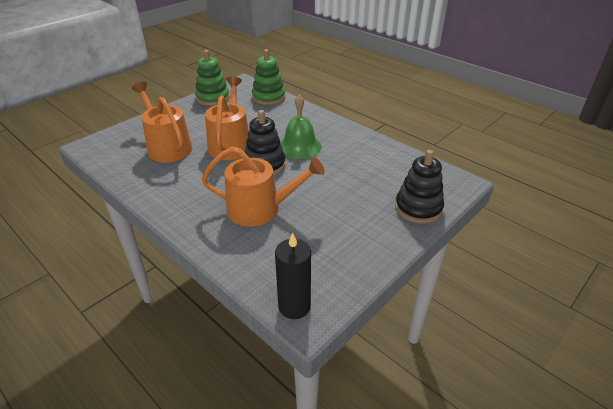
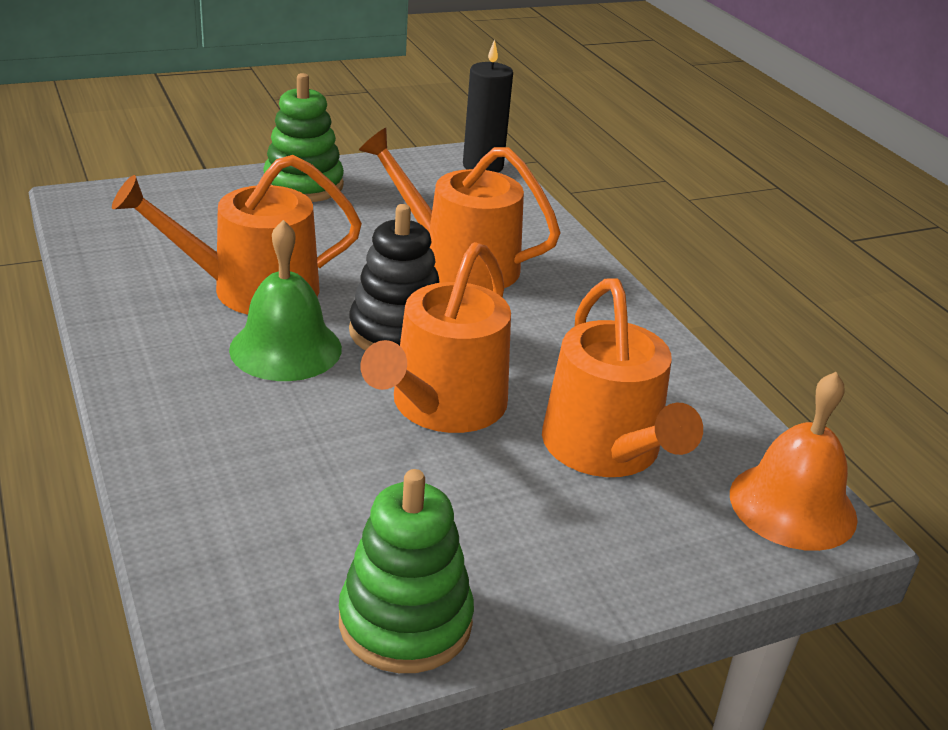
camera: 160 degrees left, 5 degrees down
green stacking toy [252,49,286,105] -> green stacking toy moved to [263,73,344,202]
black stacking toy [395,150,444,224] -> none
none -> orange watering can [112,155,362,315]
none -> orange bell [730,372,858,551]

